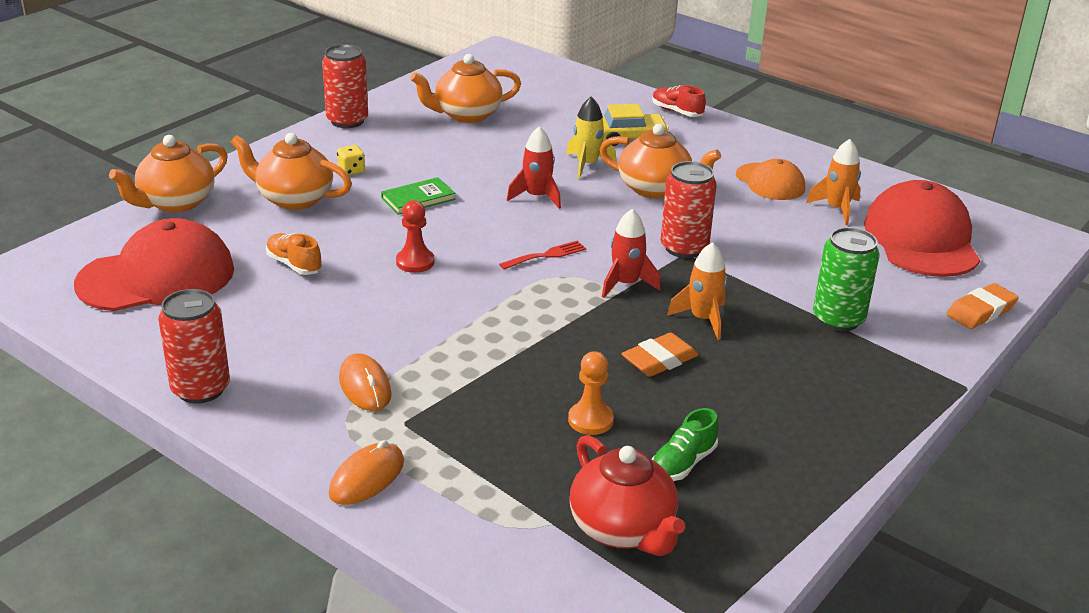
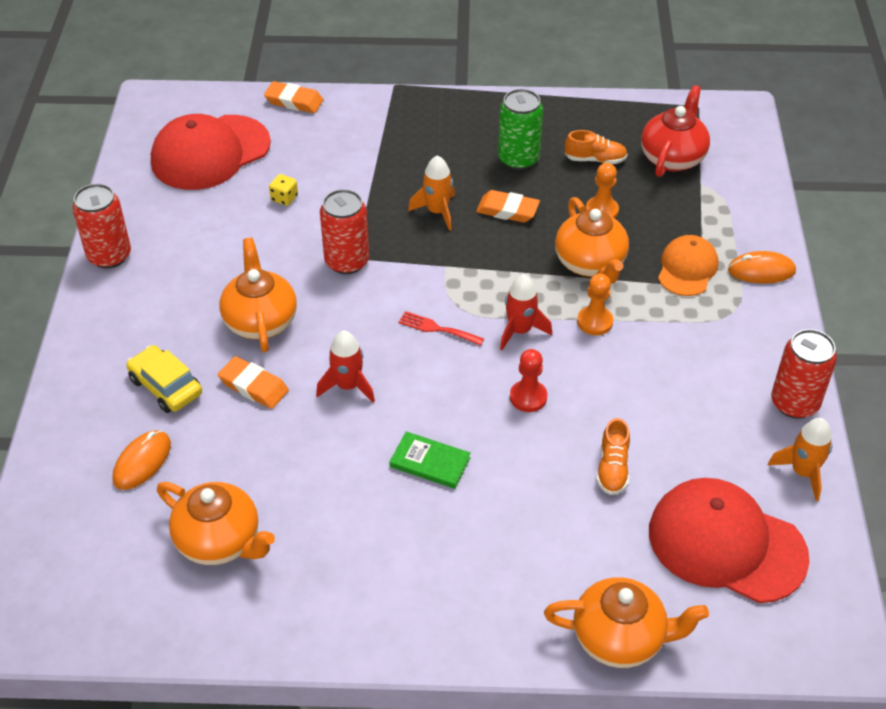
camera: 125 degrees left, 15 degrees up
orange teapot [231,133,352,210] -> orange teapot moved to [555,197,629,284]
red can [322,44,368,128] -> red can moved to [72,184,131,268]
yellow dice [337,145,365,175] -> yellow dice moved to [269,174,298,206]
orange mouse [339,353,392,411] -> orange mouse moved to [113,430,171,490]
yellow rocket [566,97,616,179] -> orange eraser [218,356,289,409]
red rocket [602,209,661,298] -> red rocket moved to [500,275,552,350]
red shoe [652,85,706,117] -> none
green shoe [652,408,719,481] -> orange shoe [565,130,628,164]
orange cap [736,159,805,200] -> orange cap moved to [658,235,718,296]
orange rocket [806,139,861,225] -> orange rocket moved to [768,418,832,501]
green can [813,227,880,331] -> green can moved to [498,89,543,170]
none -> orange pawn [577,274,613,335]

